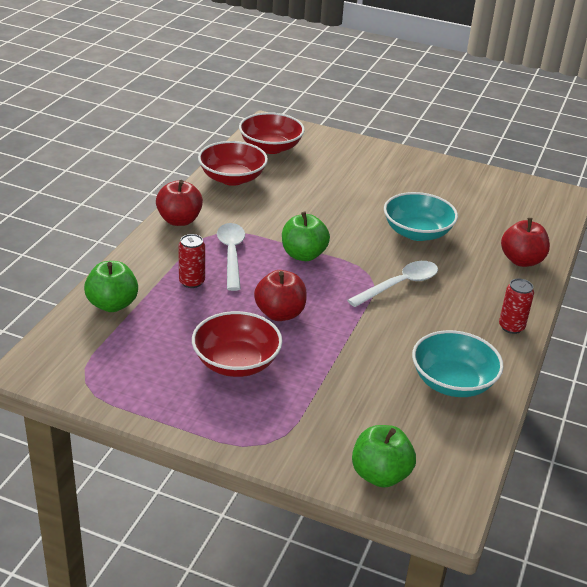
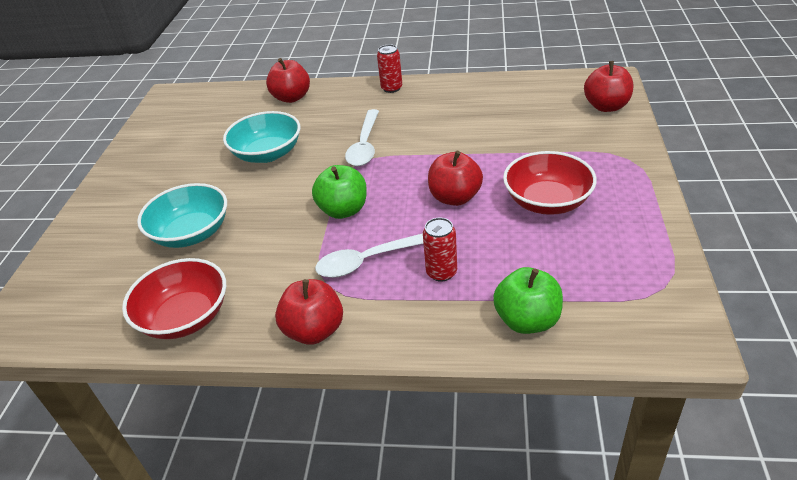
camera: 100 degrees left, 5 degrees up
red bowl [239,112,305,154] -> none
white spoon [347,261,438,307] -> white spoon turned 120 degrees counterclockwise [345,109,379,166]
green apple [352,425,416,488] -> red apple [584,61,633,112]
turquoise bowl [412,330,504,397] -> turquoise bowl moved to [137,183,227,248]

